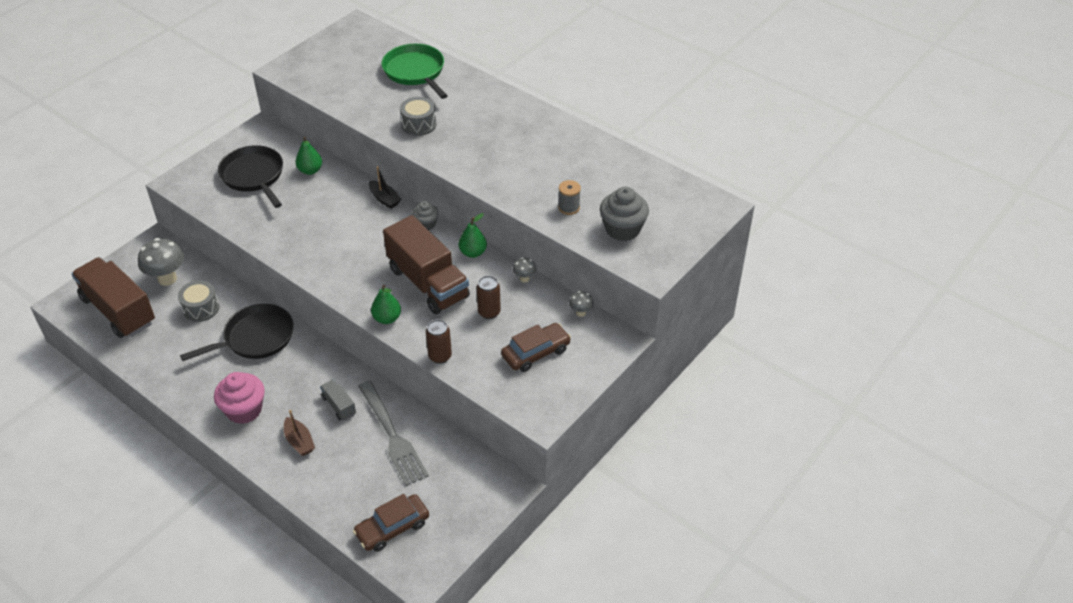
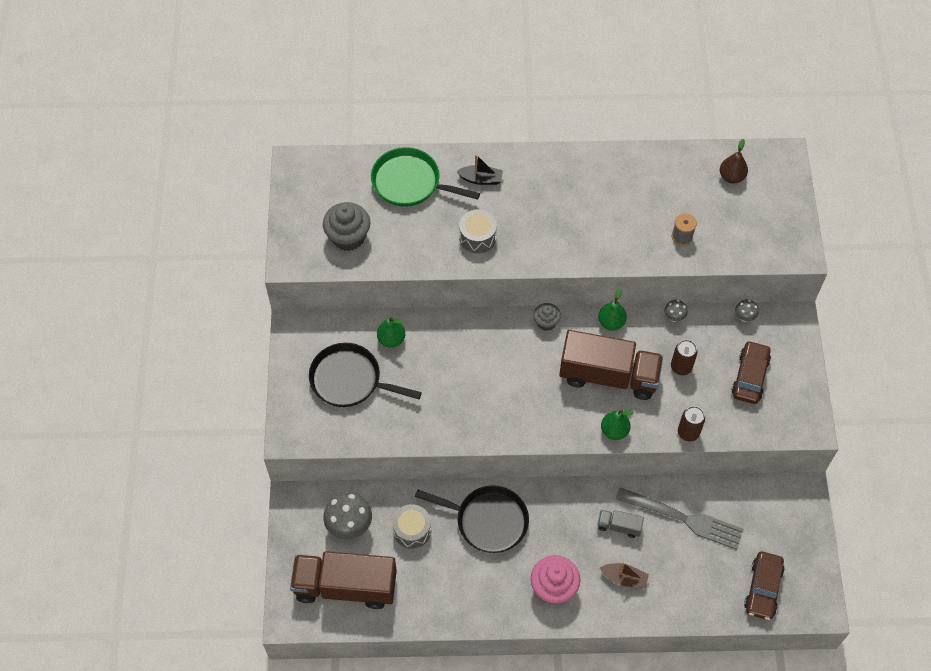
camera: 40 degrees left, 15 degrees up
black pan [180,304,294,361] -> black pan turned 90 degrees clockwise [415,485,529,553]
black boat [368,166,401,209] -> black boat moved to [456,155,503,185]
grey cupcake [600,187,649,241] -> grey cupcake moved to [323,202,370,251]
none -> brown pear [720,139,748,184]

